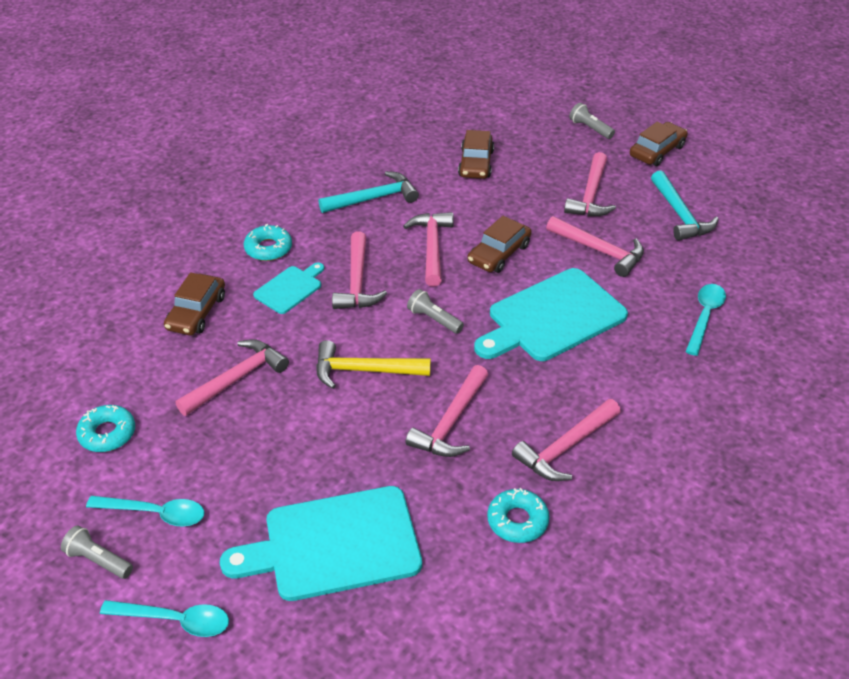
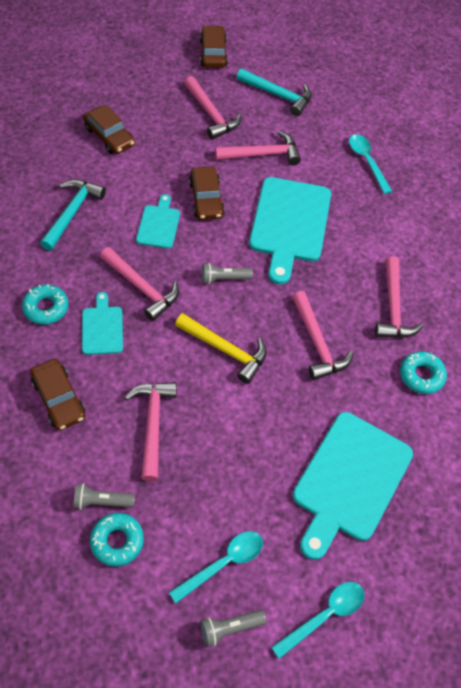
camera: 50 degrees left, 15 degrees up
yellow hammer [316,340,431,389] -> yellow hammer turned 105 degrees counterclockwise [175,313,267,384]
pink hammer [403,212,454,287] -> turquoise cutting board [136,194,180,248]
grey flashlight [569,103,615,139] -> grey flashlight moved to [73,484,135,510]

